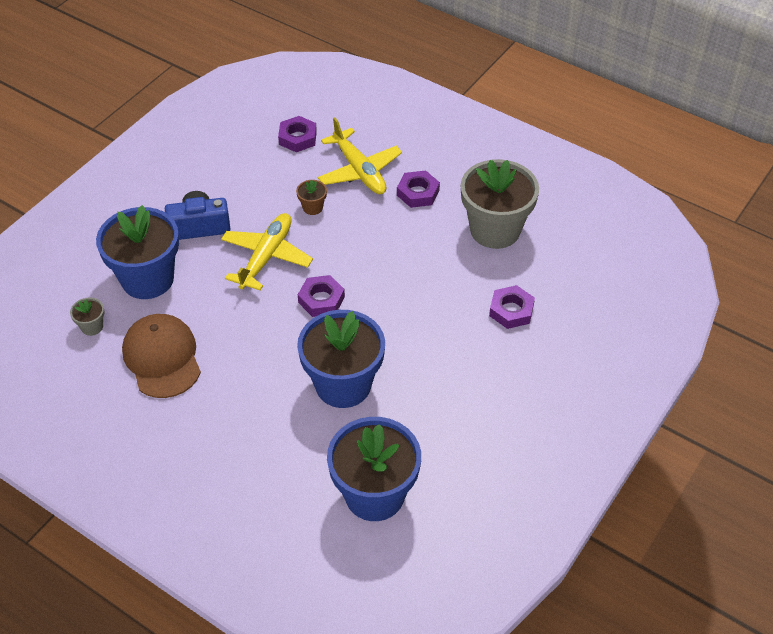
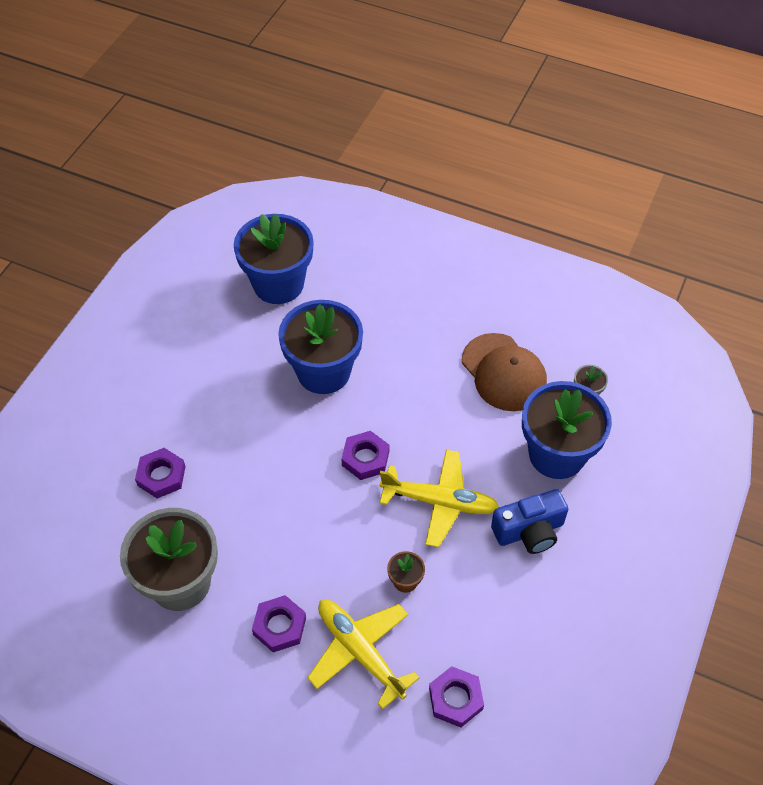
camera: 170 degrees right, 5 degrees up
yellow plane [221,213,313,290] -> yellow plane turned 90 degrees counterclockwise [380,450,499,547]

